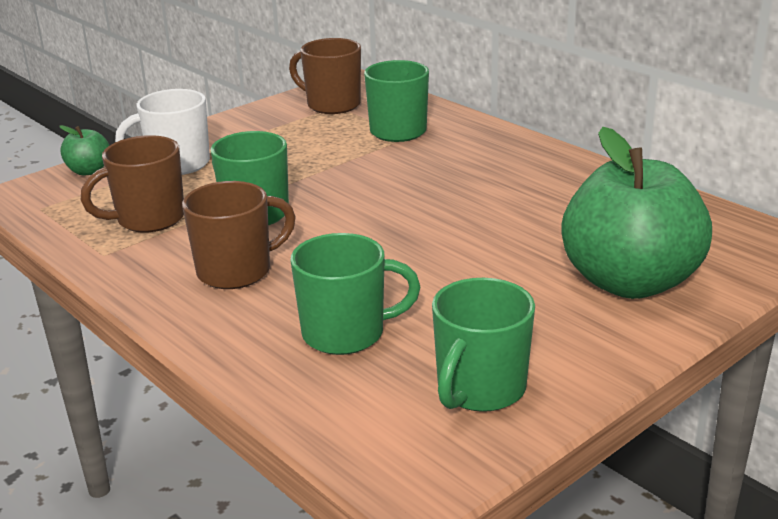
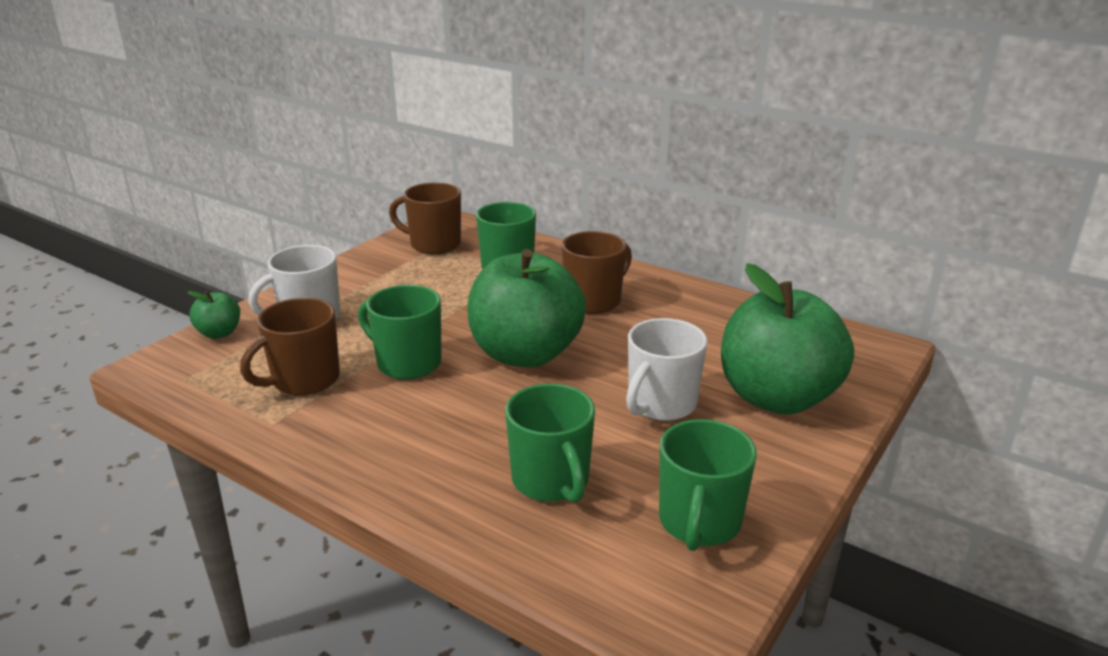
camera: 15 degrees left, 0 degrees up
brown mug [182,181,296,289] -> brown mug moved to [562,231,632,314]
green mug [290,233,421,355] -> green mug turned 90 degrees clockwise [505,384,595,503]
none -> green apple [468,249,586,368]
none -> white mug [626,318,707,421]

